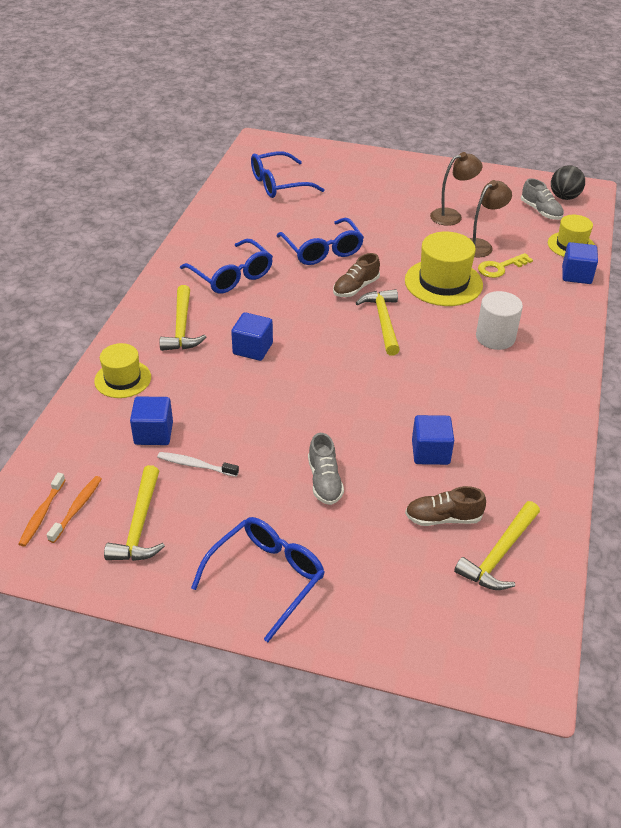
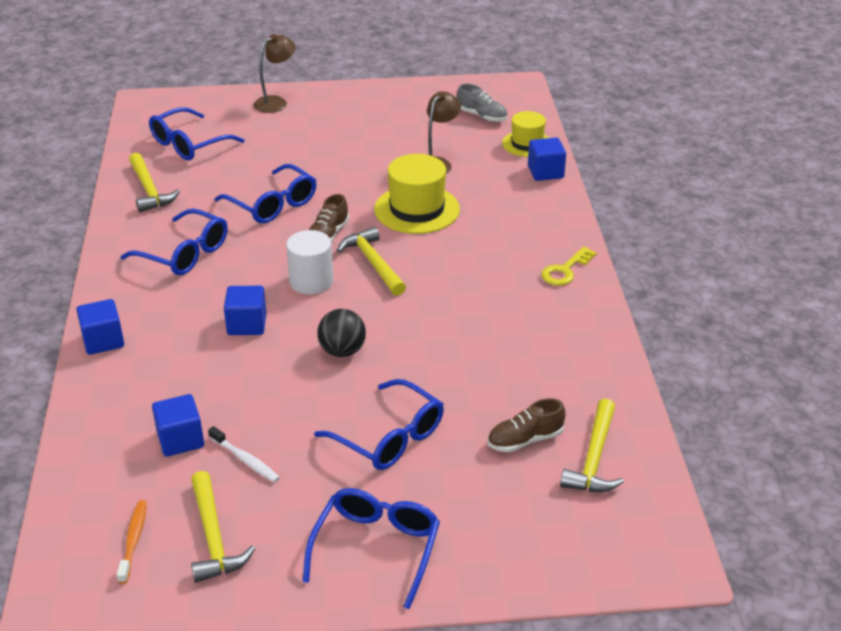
camera: 20 degrees left, 5 degrees down
orange toothbrush [19,473,65,547] -> none
yellow hat [94,343,151,398] -> none
white toothbrush [157,452,239,477] -> white toothbrush turned 135 degrees counterclockwise [208,426,280,483]
yellow hammer [160,285,206,351] -> yellow hammer moved to [129,153,180,212]
grey shoe [308,433,344,505] -> blue glasses [314,379,444,470]
blue cube [412,415,454,465] -> blue cube moved to [76,299,124,355]
brown lamp [430,152,483,226] -> brown lamp moved to [253,34,296,113]
white cylinder [476,291,523,350] -> white cylinder moved to [286,230,333,294]
yellow key [478,253,533,278] -> yellow key moved to [541,246,597,286]
black ball [551,165,585,200] -> black ball moved to [317,309,366,357]

